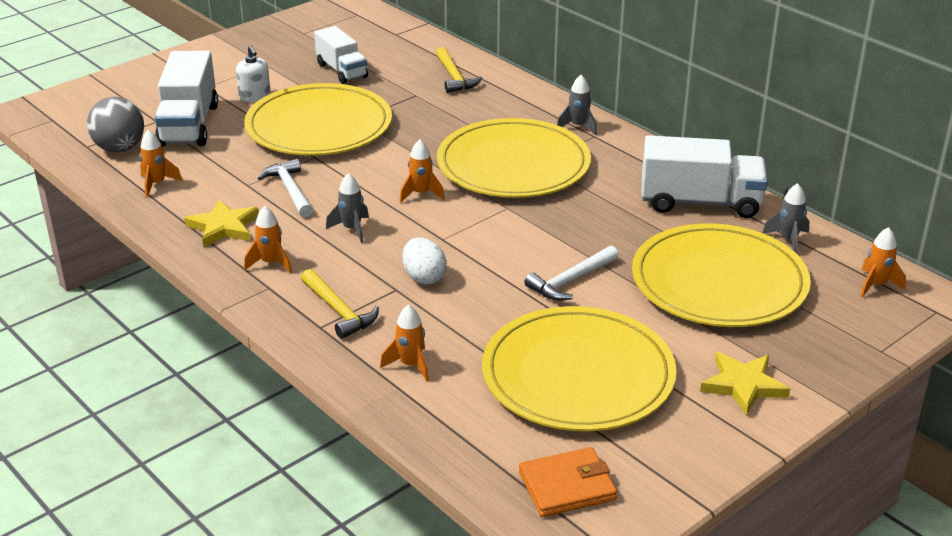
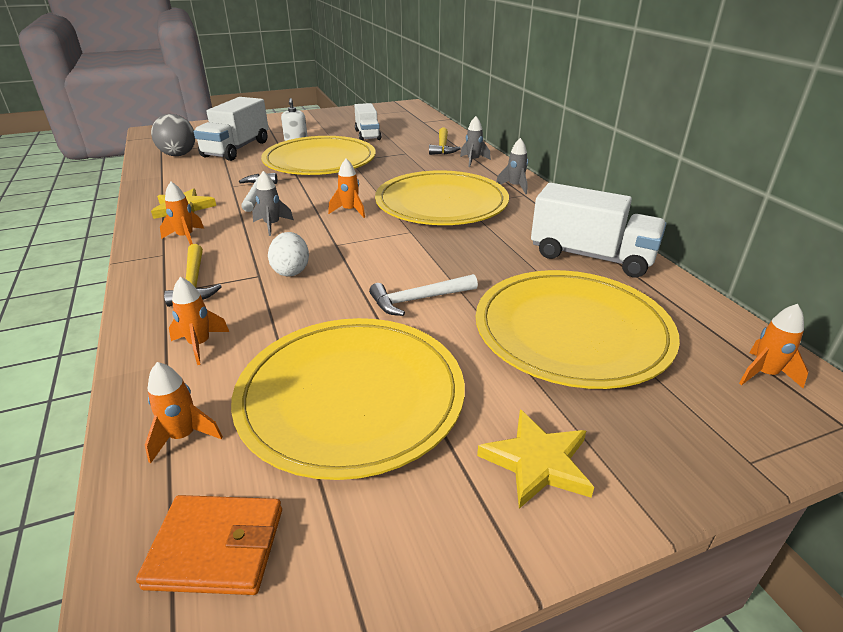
camera: 20 degrees right, 0 degrees up
orange rocket [139,130,182,198] -> orange rocket moved to [145,362,223,464]
grey rocket [763,183,809,253] -> grey rocket moved to [460,116,491,167]

